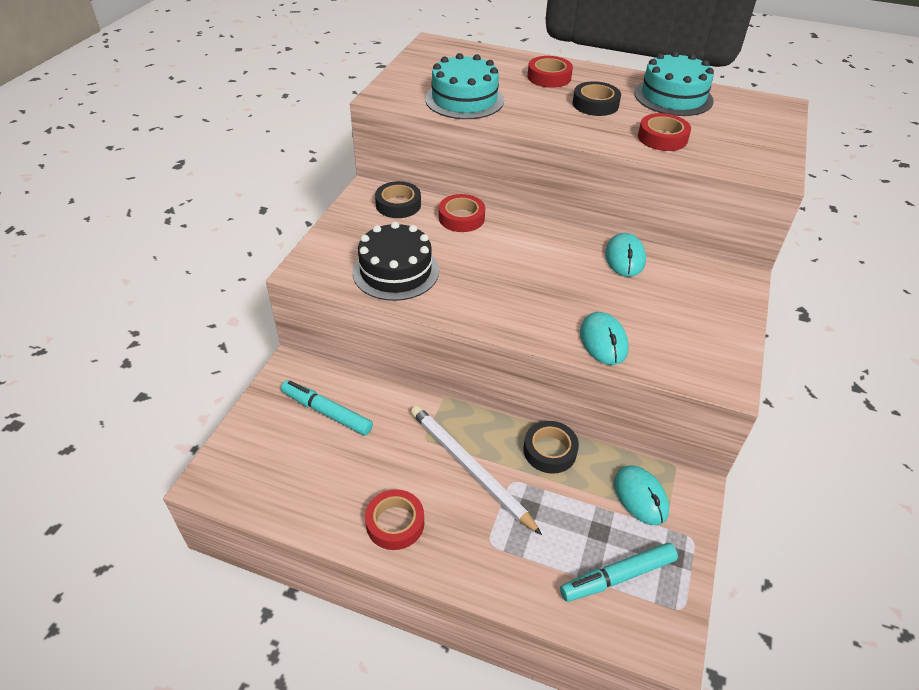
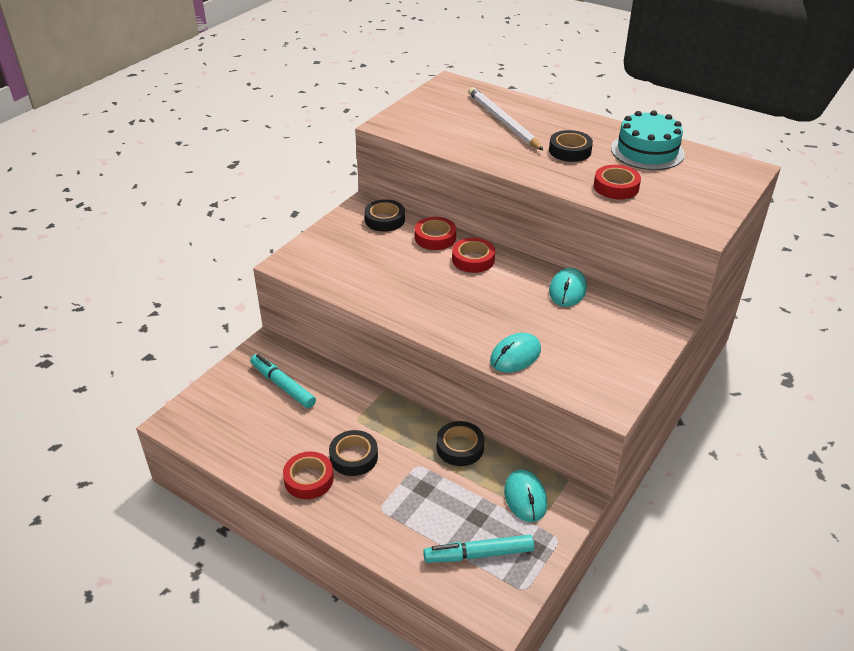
camera: 15 degrees right, 5 degrees down
black cake [352,222,439,301] -> none
white pencil [411,405,542,535] -> white pencil moved to [468,87,544,151]
turquoise cake [425,53,504,119] -> none
red tape [528,56,573,88] -> red tape moved to [452,238,495,273]
turquoise mouse [580,312,629,365] -> turquoise mouse turned 45 degrees clockwise [490,333,541,372]
none -> black tape [329,430,378,476]

